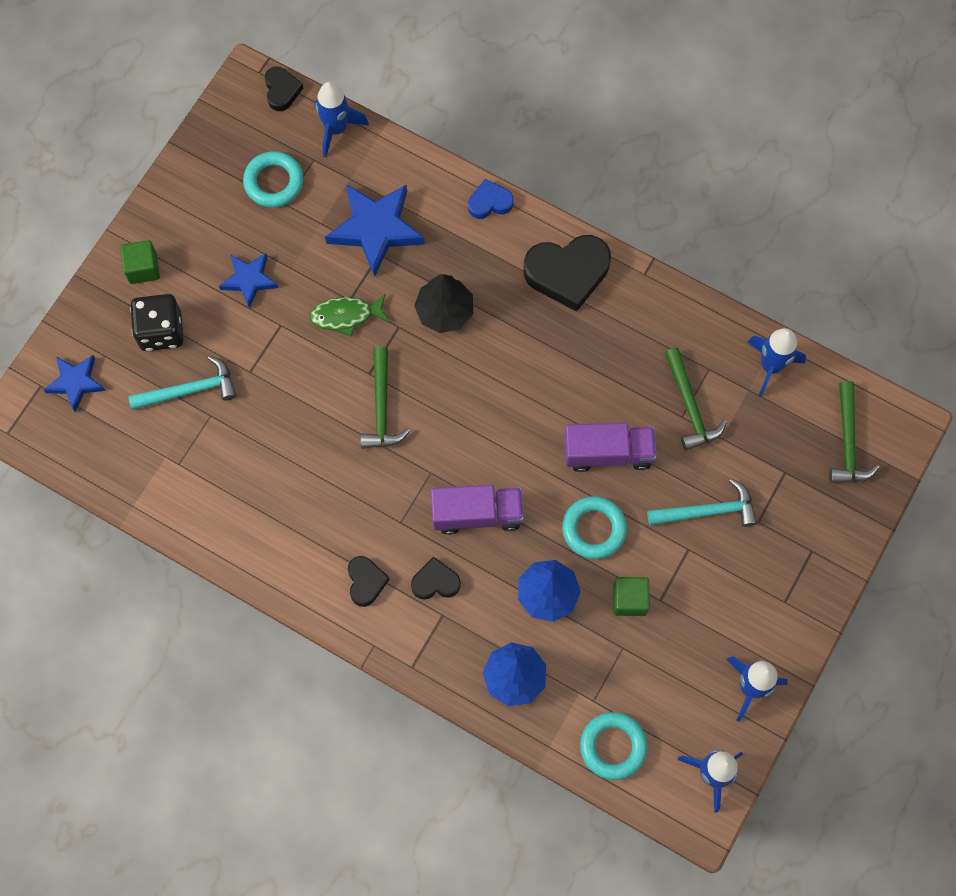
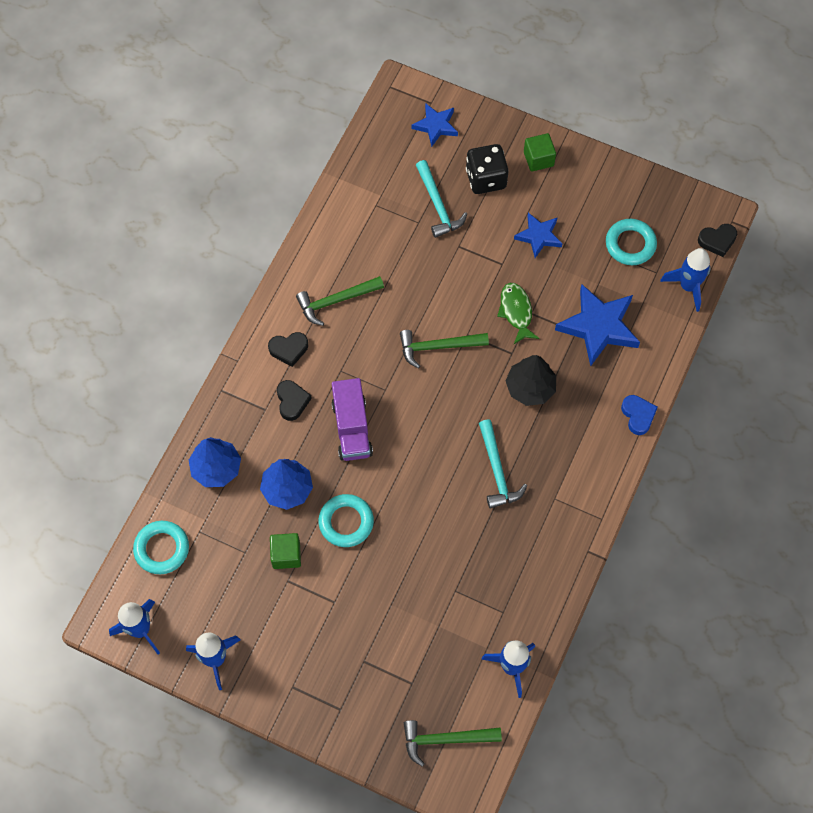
camera: 85 degrees right, 5 degrees down
black heart [523,235,611,312] -> none
purple truck [564,423,657,472] -> none
turquoise hammer [647,479,757,527] -> turquoise hammer moved to [479,420,527,509]
green hammer [665,347,727,451] -> green hammer moved to [296,276,384,326]

